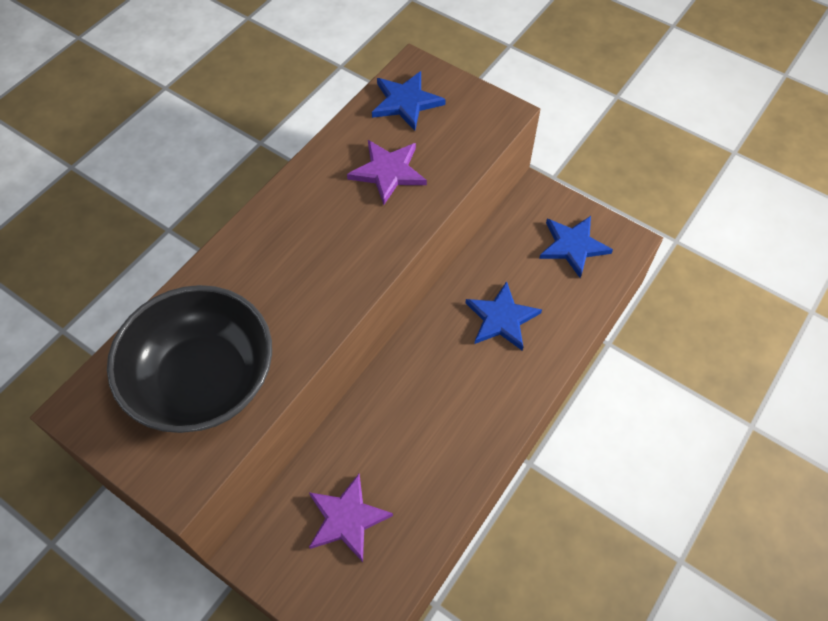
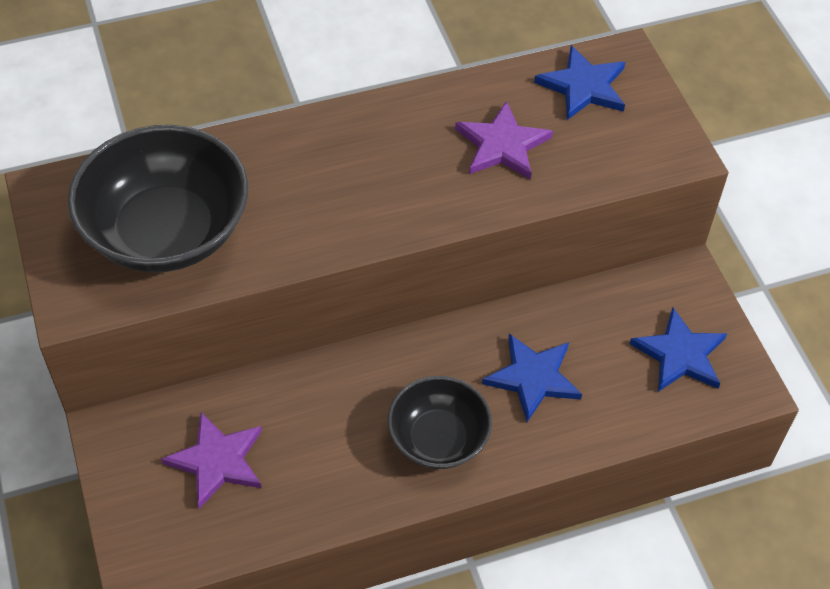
camera: 35 degrees right, 5 degrees down
none -> black bowl [388,376,492,469]

